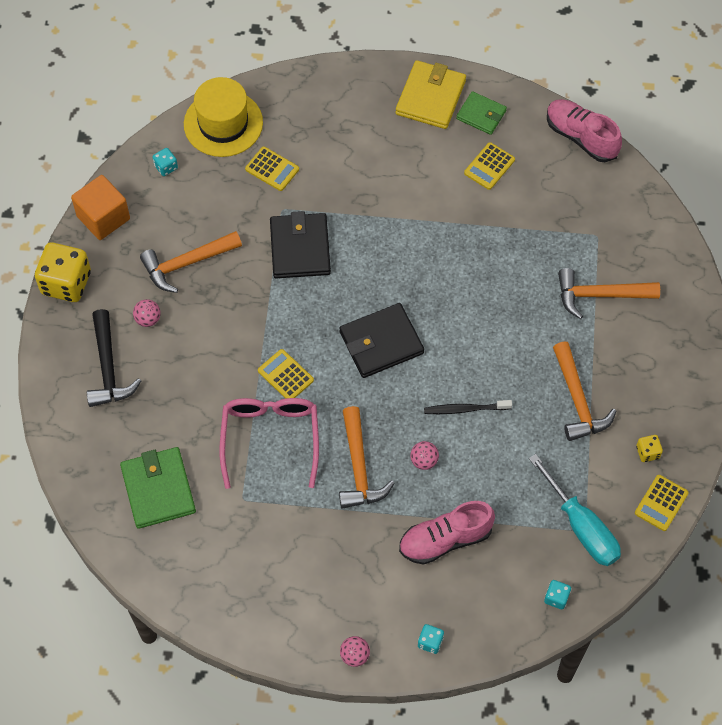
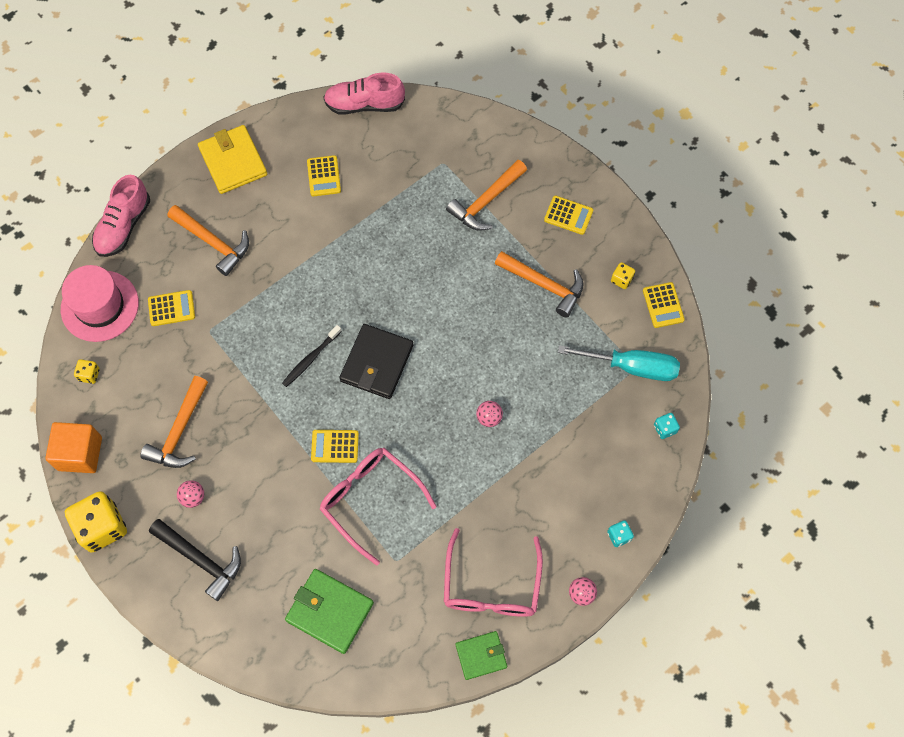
camera: 45 degrees left, 5 degrees up
turquoise dice [152,148,178,176] -> yellow dice [74,359,100,384]
yellow hat [184,77,263,157] -> pink hat [61,265,139,342]
black wallet [270,211,331,278] -> none
orange hammer [339,406,395,509] -> orange hammer moved to [167,205,249,276]
pink shoe [399,501,495,565] -> pink shoe moved to [92,175,150,257]
black toothbrush [424,400,512,414] -> black toothbrush moved to [282,325,342,387]
green wallet [456,91,507,135] -> green wallet moved to [455,631,507,680]
none -> pink glasses [444,528,543,617]
none -> yellow calculator [544,196,593,235]

